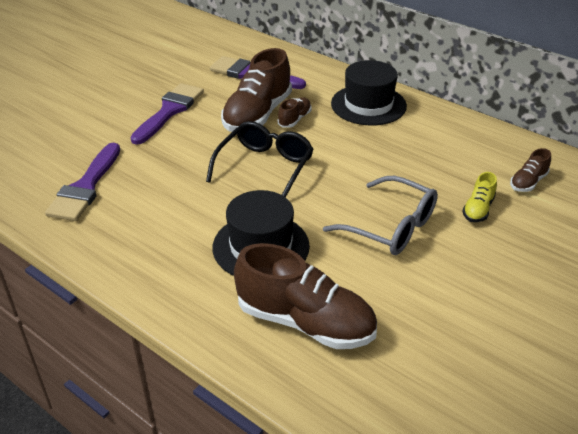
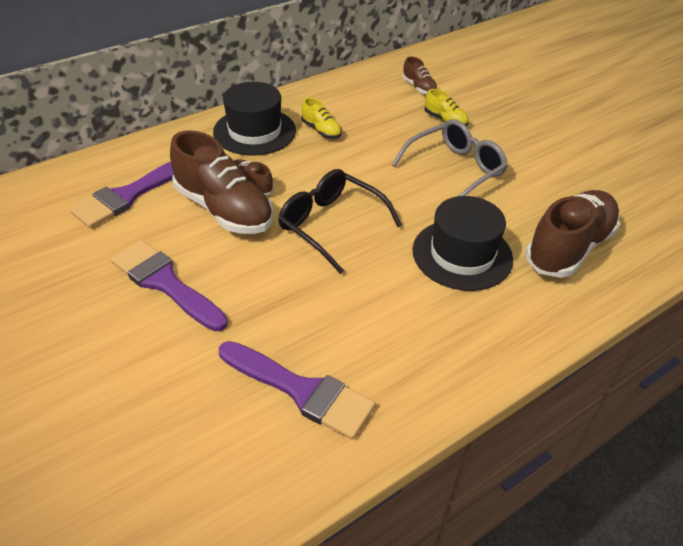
camera: 75 degrees left, 5 degrees up
none -> yellow shoe [301,98,342,139]

